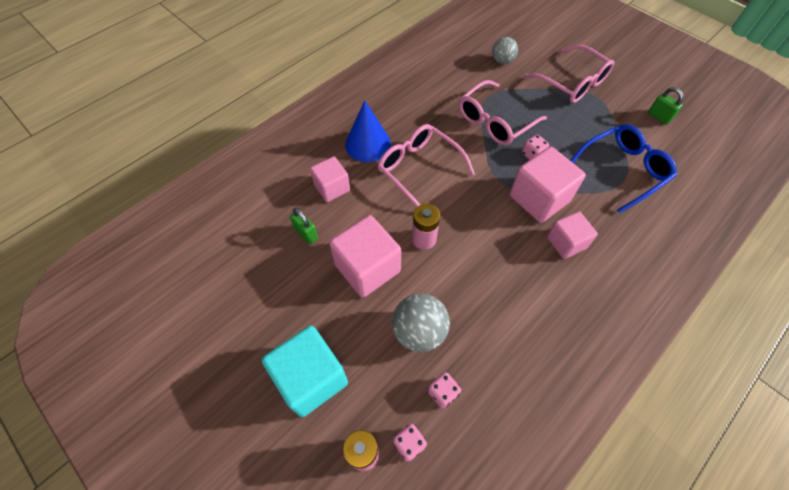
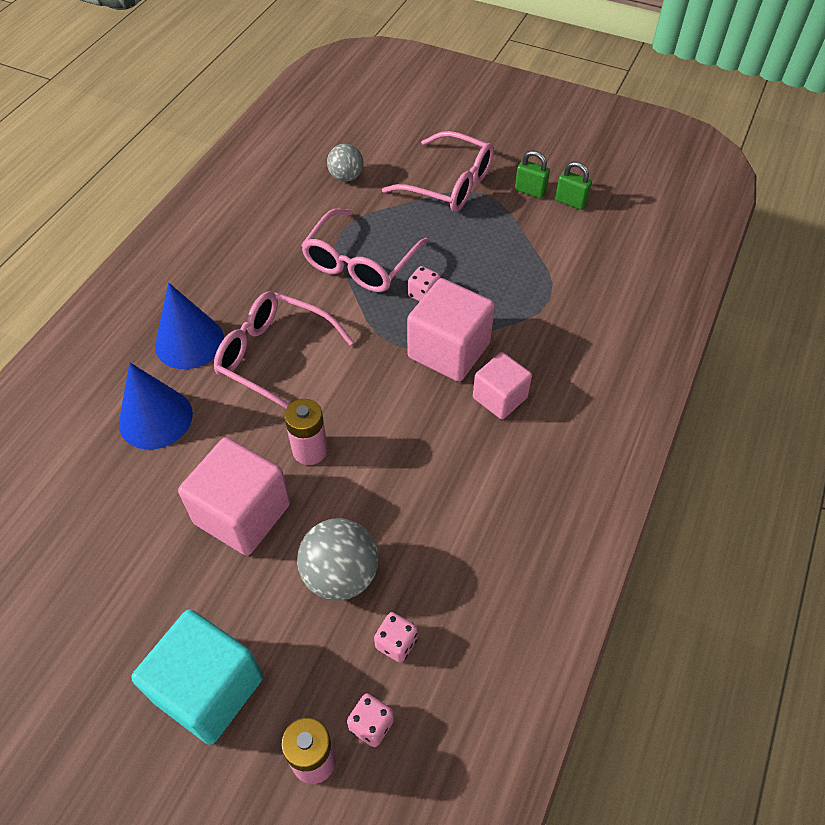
camera: 20 degrees left, 5 degrees down
green padlock [290,208,318,245] -> green padlock moved to [515,150,550,198]
pink cube [310,156,350,202] -> blue cone [119,362,193,450]
blue glasses [570,124,677,213] -> none

